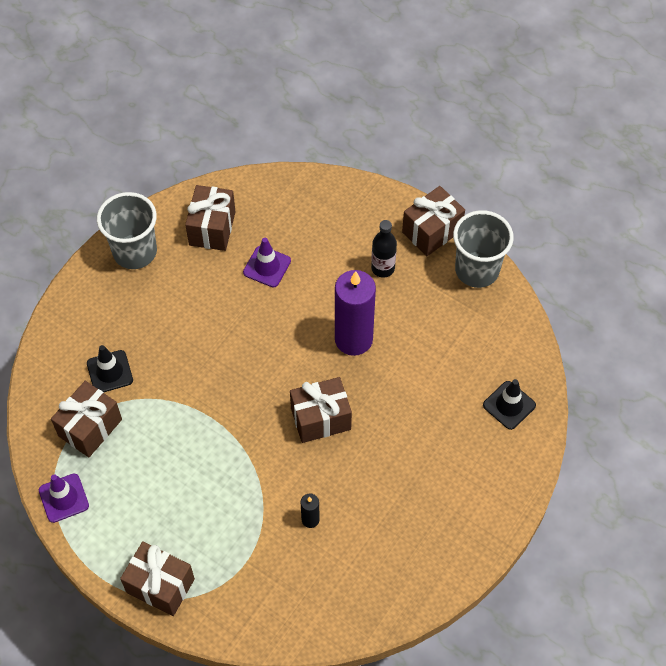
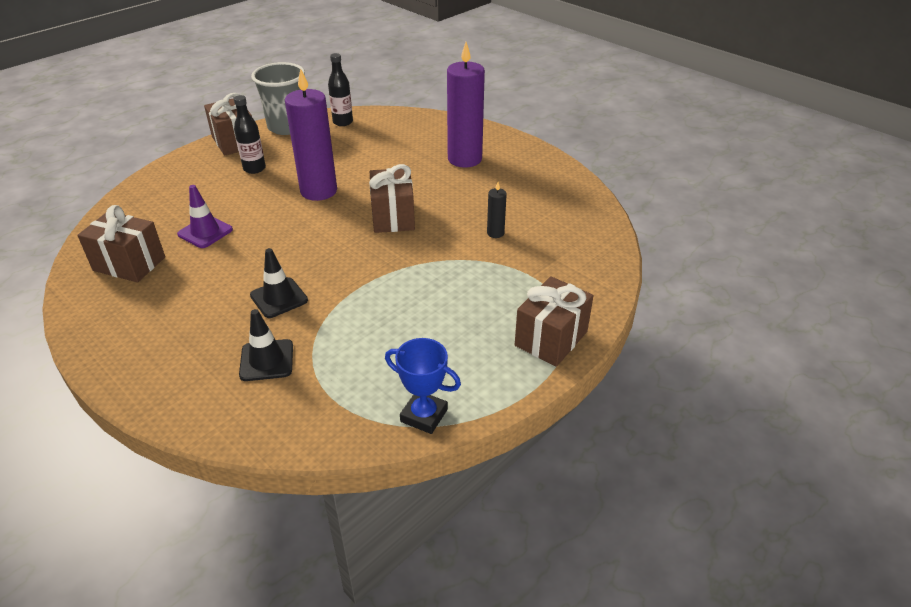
camera: 80 degrees left, 20 degrees down
purple traffic cone [39,474,89,523] -> blue trophy [385,338,461,434]
brown gift [51,381,122,457] -> none
grey cup [97,192,157,269] -> none
black traffic cone [483,379,536,430] -> black traffic cone moved to [250,248,308,318]
none -> black bottle [328,53,353,126]
none -> purple candle [447,42,485,168]

